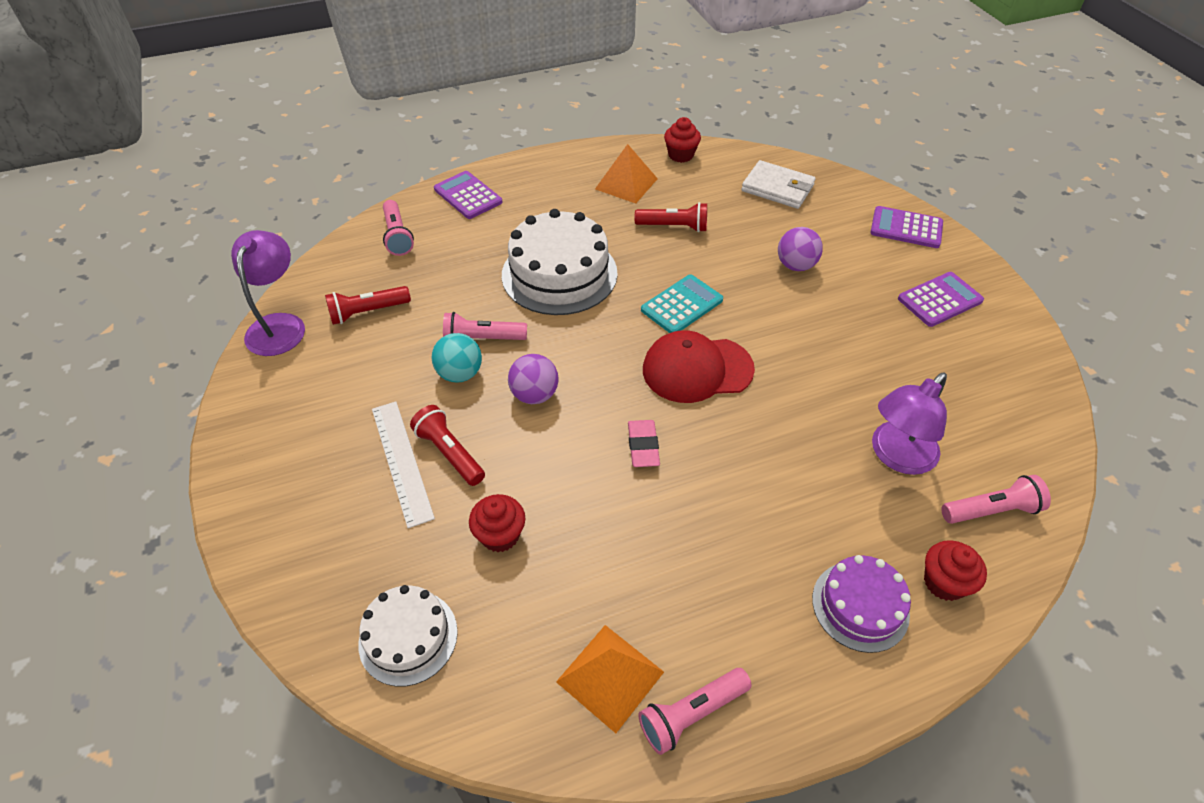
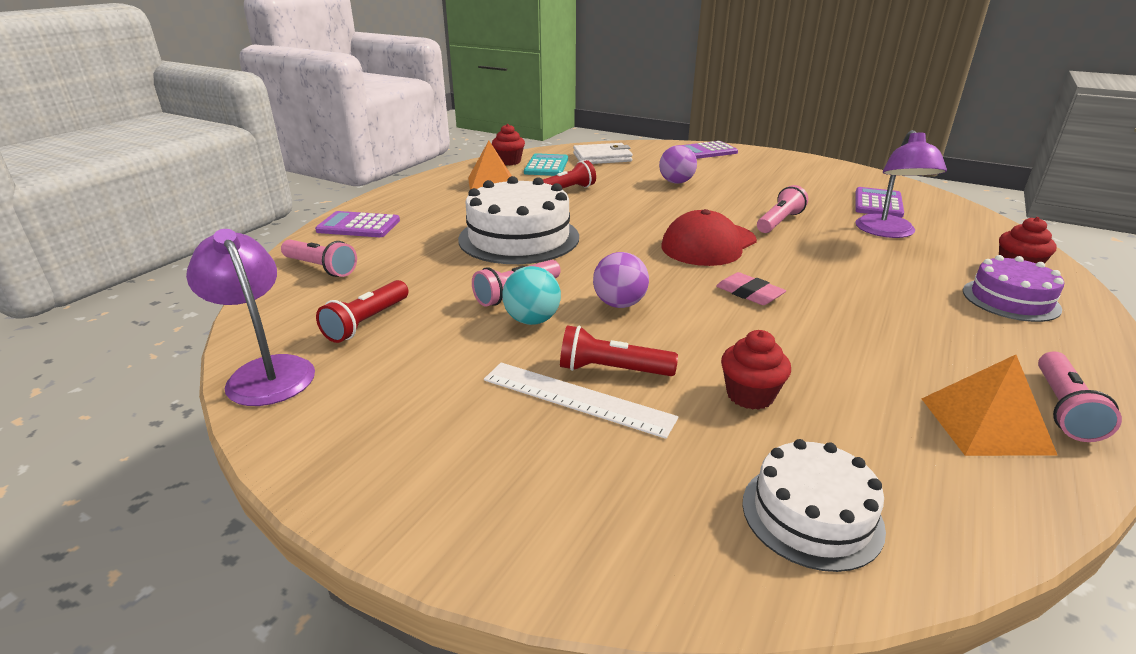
camera: 40 degrees left, 20 degrees down
turquoise calculator [641,274,723,333] -> turquoise calculator moved to [524,153,568,176]
purple calculator [898,272,984,327] -> purple calculator moved to [855,187,904,218]
pink flashlight [941,475,1051,524] -> pink flashlight moved to [757,185,808,233]

